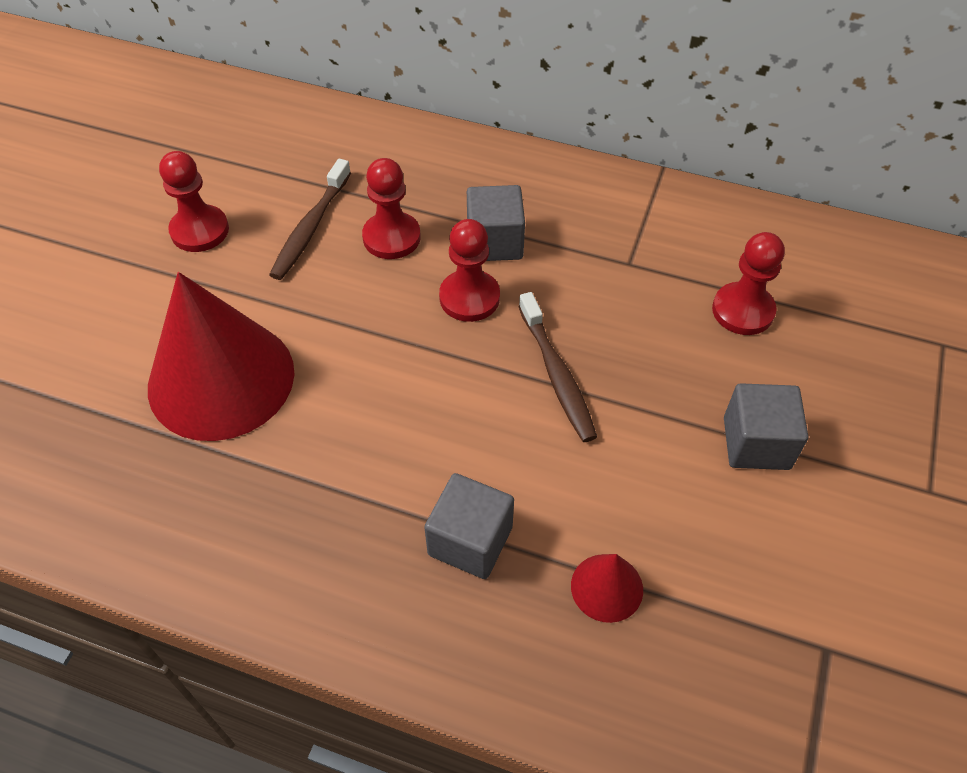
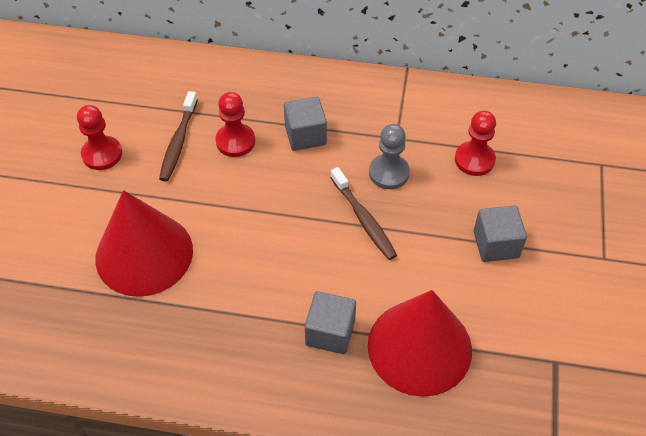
camera: 10 degrees left, 0 degrees up
red pawn [439,219,500,322] -> none
red cone [571,554,643,623] -> red cone [368,290,472,397], size x2.32
none -> grey pawn [369,124,410,189]

